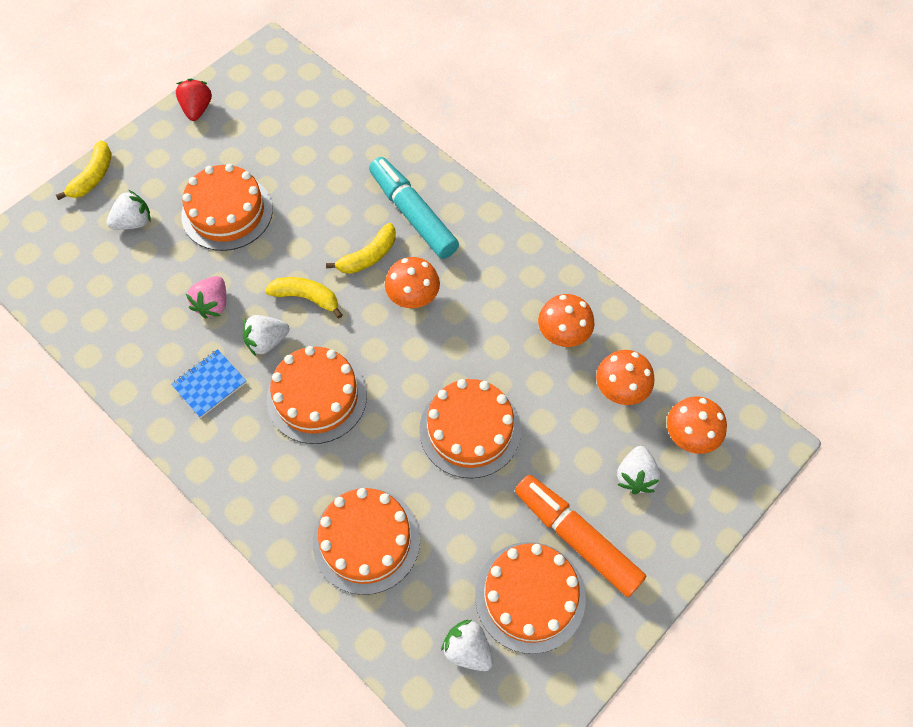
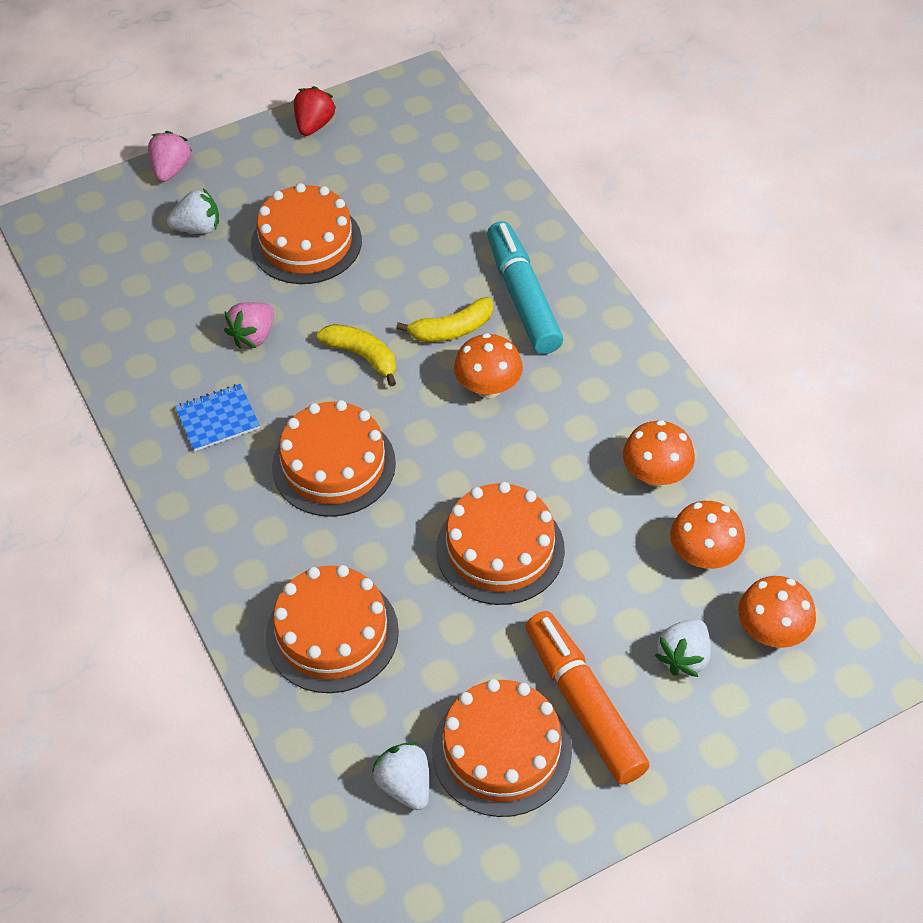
camera: 20 degrees right, 10 degrees down
yellow banana [56,141,112,200] -> pink strawberry [148,131,193,182]
white strawberry [243,315,289,356] -> none

